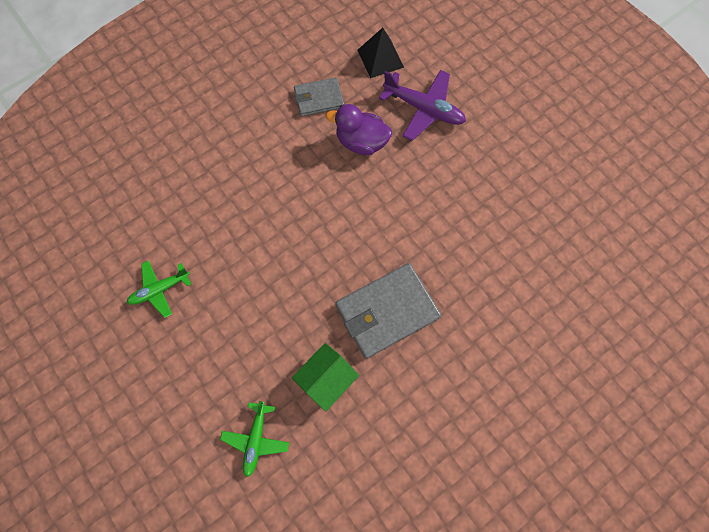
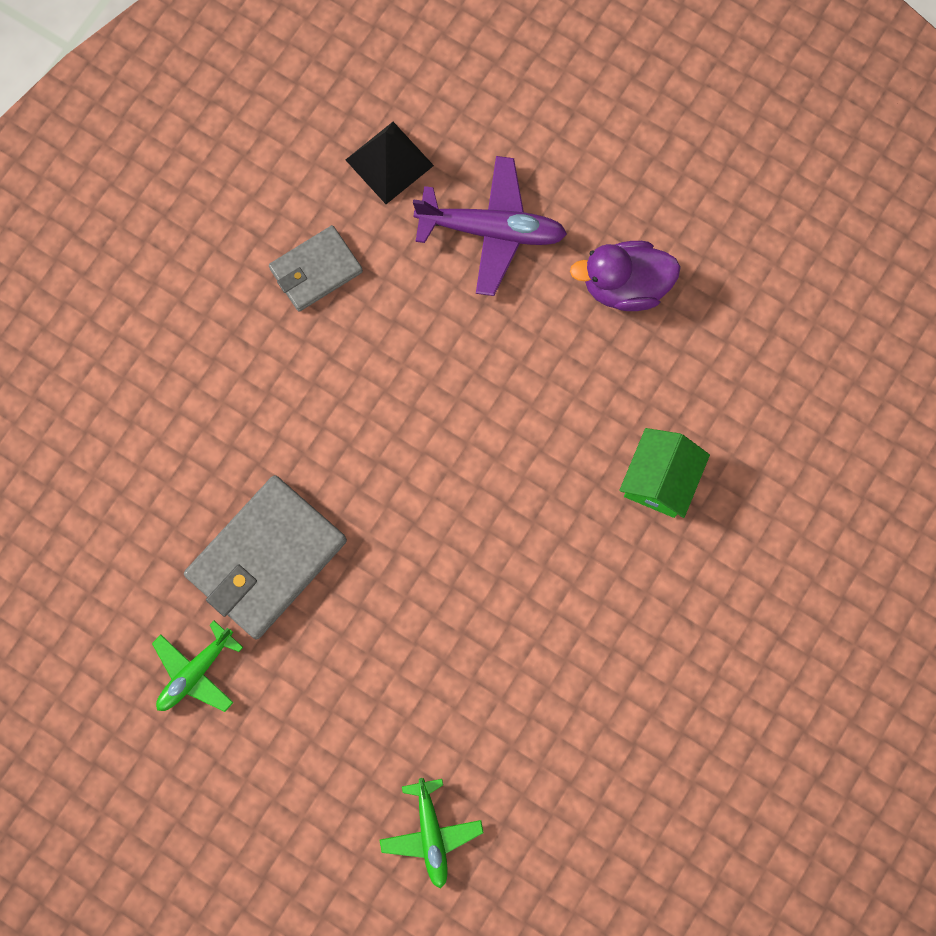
camera: 20 degrees left, 5 degrees up
green house [292,343,359,412] -> green house moved to [619,428,710,518]
purple duck [326,104,392,155] -> purple duck moved to [570,241,681,311]
grey wallet [336,263,441,359] -> grey wallet moved to [184,475,347,639]

